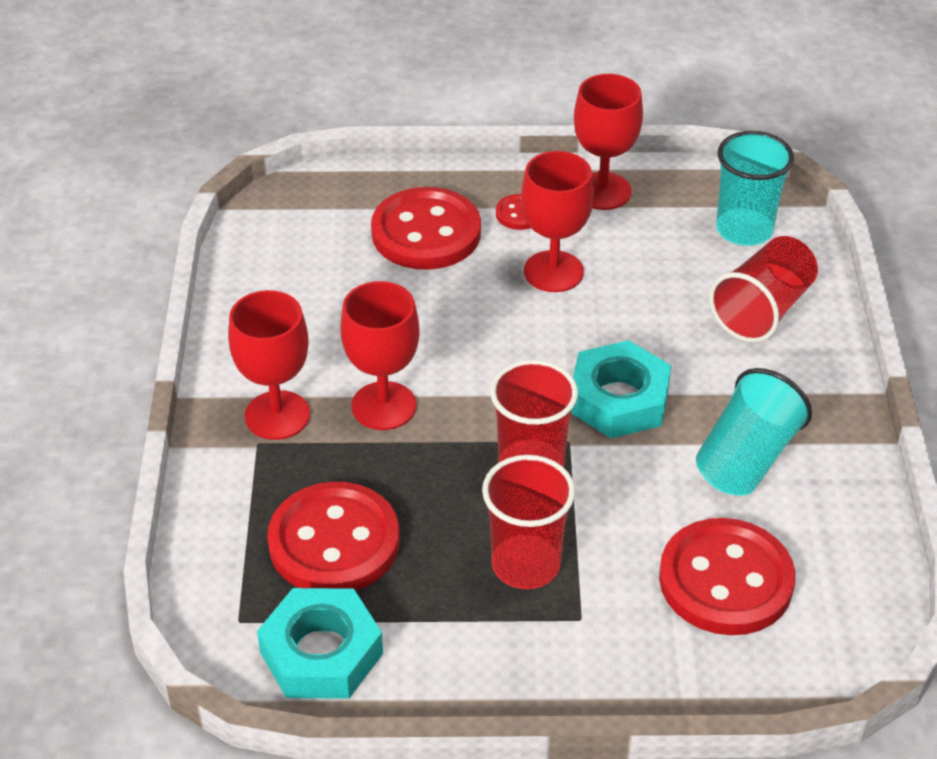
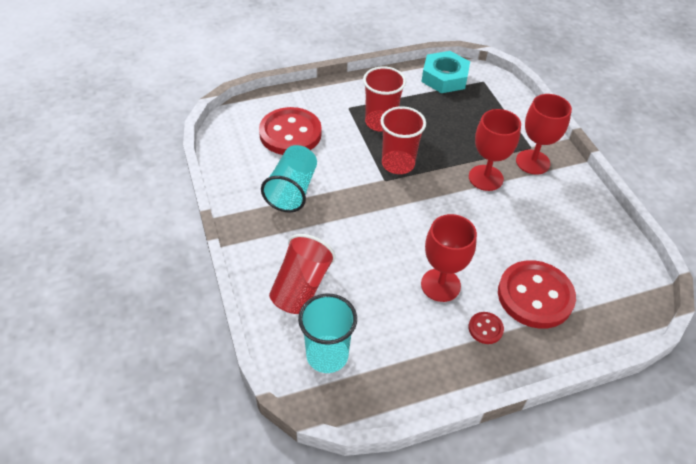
camera: 160 degrees right, 5 degrees up
red button [267,482,400,591] -> none
turquoise nut [571,340,671,439] -> none
red goblet [574,74,643,210] -> none

